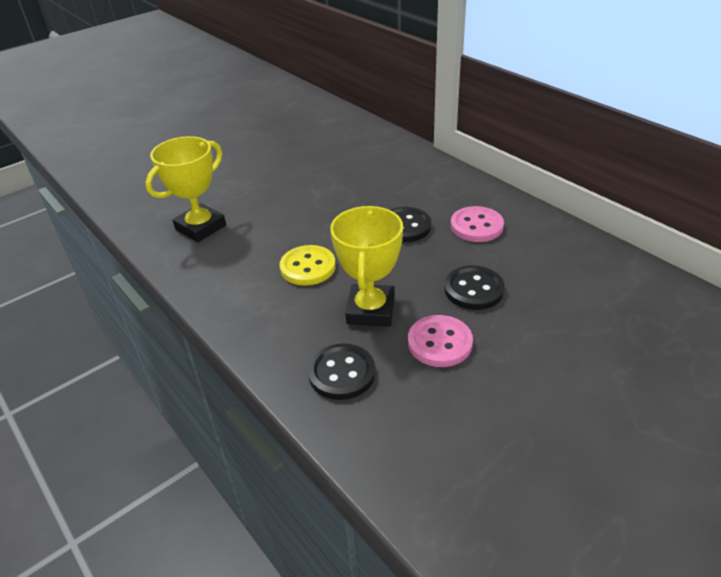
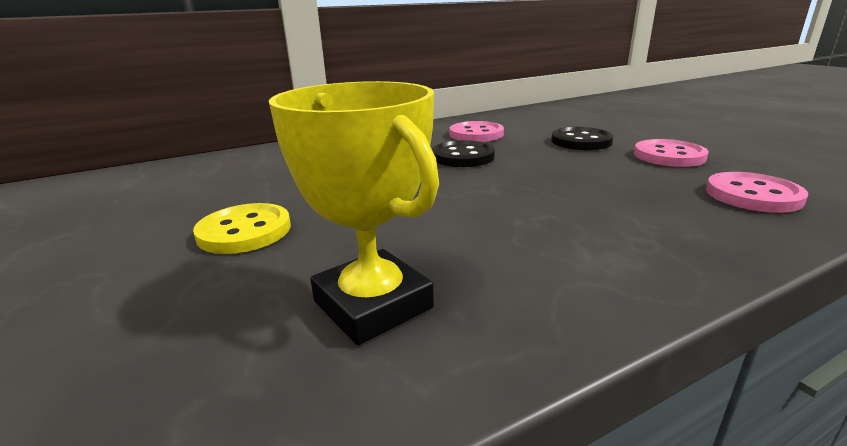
camera: 80 degrees left, 15 degrees down
yellow button [280,245,336,286] -> yellow button moved to [193,203,291,254]
black button [308,343,375,400] -> pink button [706,172,808,213]
yellow trophy [330,206,403,327] -> none

